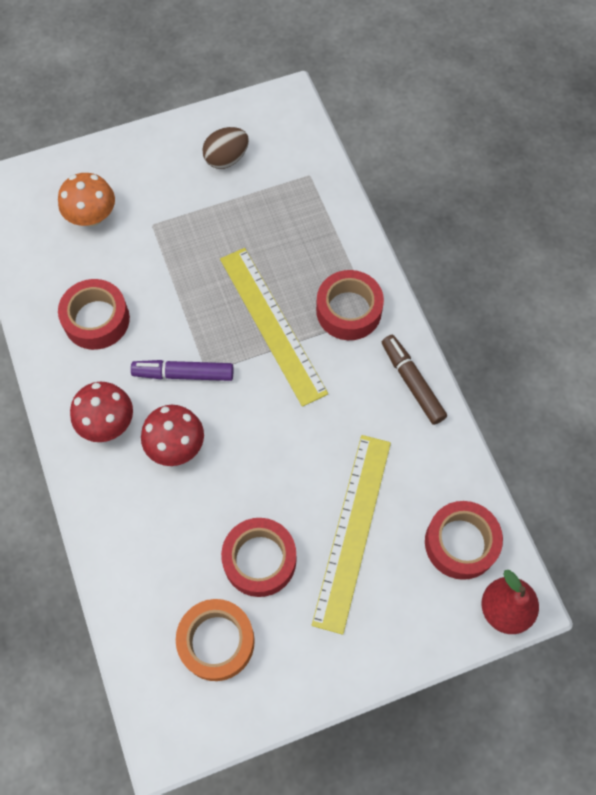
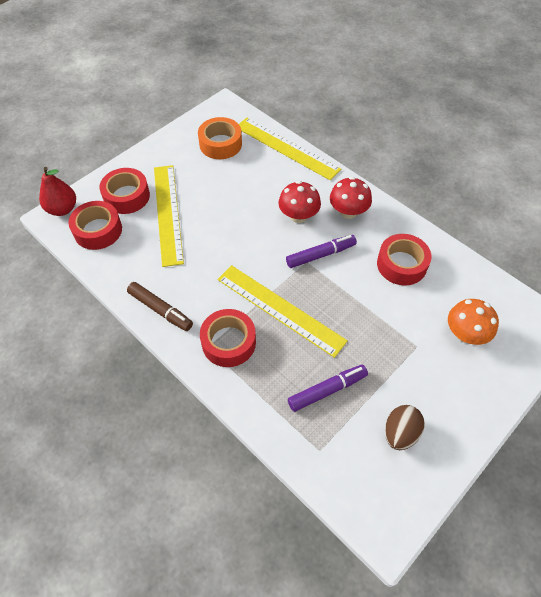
camera: 155 degrees right, 10 degrees down
red tape [221,518,296,597] -> red tape moved to [99,168,150,214]
none -> yellow ruler [239,118,341,180]
none -> purple marker [288,365,368,412]

